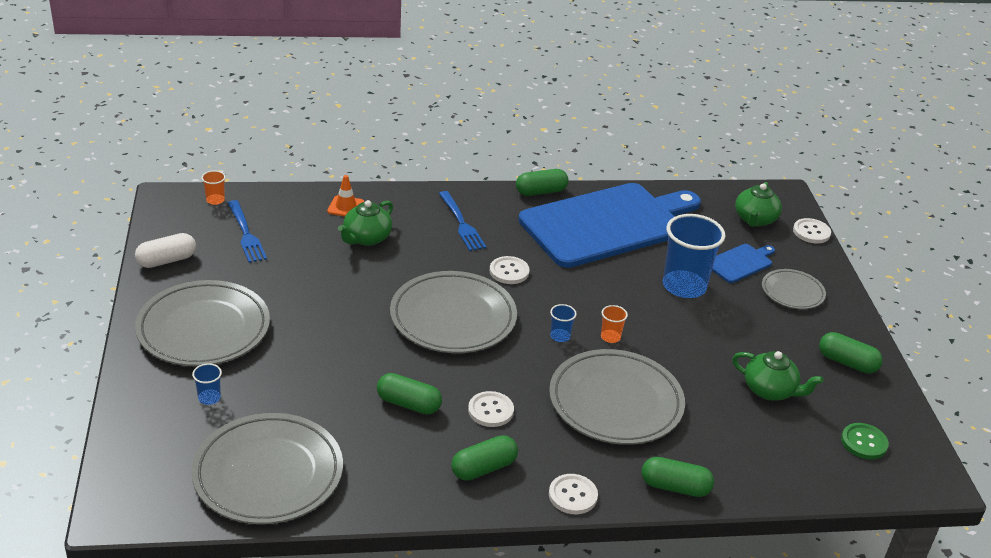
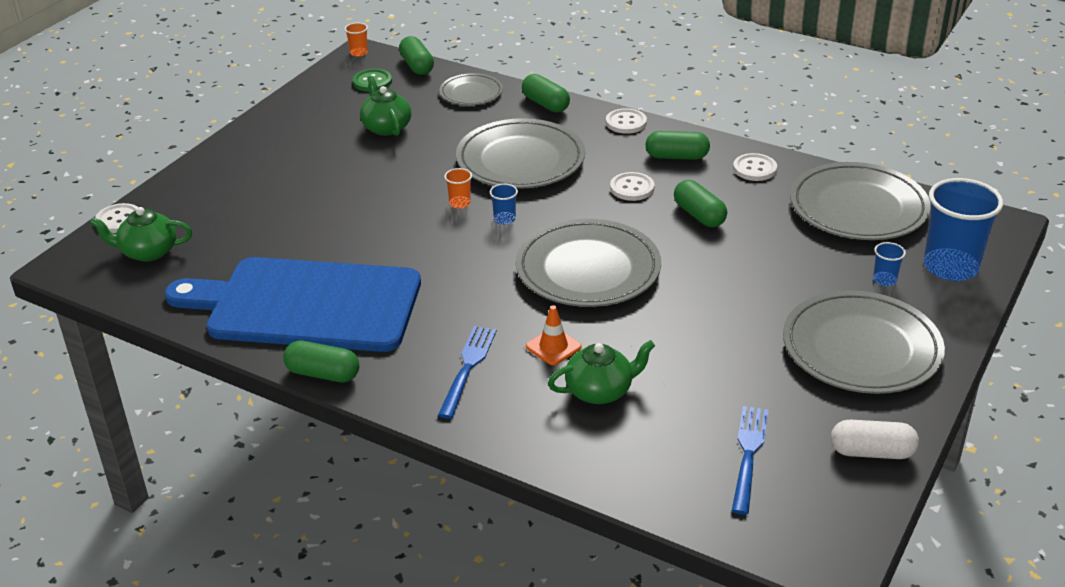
camera: 140 degrees left, 0 degrees up
orange cup [202,170,226,205] -> orange cup moved to [345,23,368,57]
orange traffic cone [327,175,364,217] -> orange traffic cone moved to [526,305,582,365]
white button [490,256,530,284] -> white button moved to [733,153,777,181]
blue cup [663,214,726,298] -> blue cup moved to [924,178,1003,281]
blue cutting board [712,244,775,283] -> none
green teapot [735,182,782,227] -> green teapot turned 150 degrees counterclockwise [90,207,192,262]
grey plate [762,269,826,309] -> grey plate moved to [440,73,503,105]
green capsule [819,332,883,374] -> green capsule moved to [399,36,434,75]

